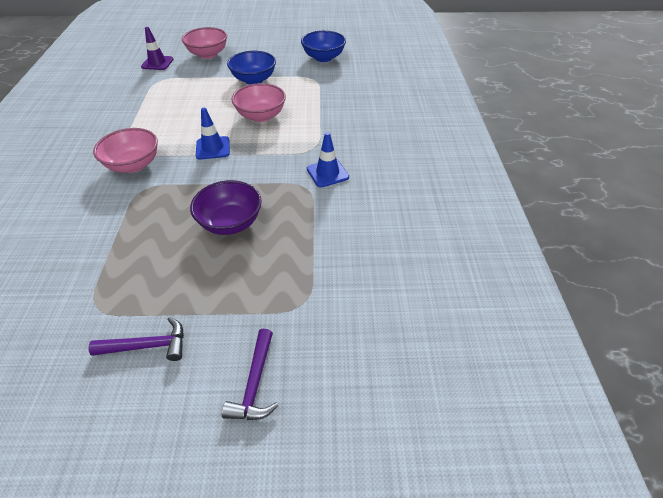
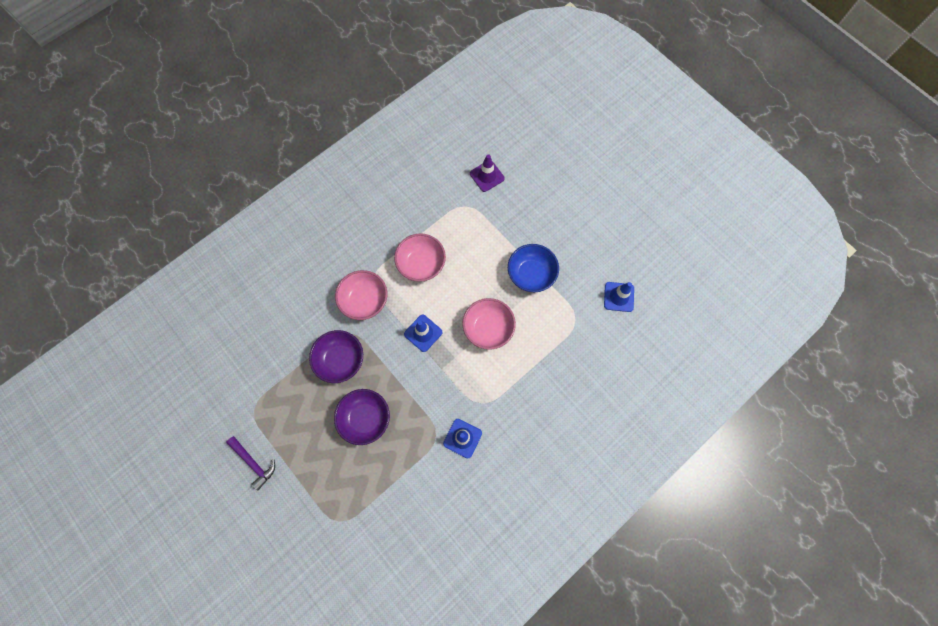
camera: 50 degrees right, 25 degrees up
pink bowl [182,27,227,59] -> pink bowl moved to [394,233,446,282]
purple hammer [222,329,278,420] -> none
blue bowl [301,30,346,62] -> blue traffic cone [604,282,634,312]
none -> purple bowl [309,330,363,383]

